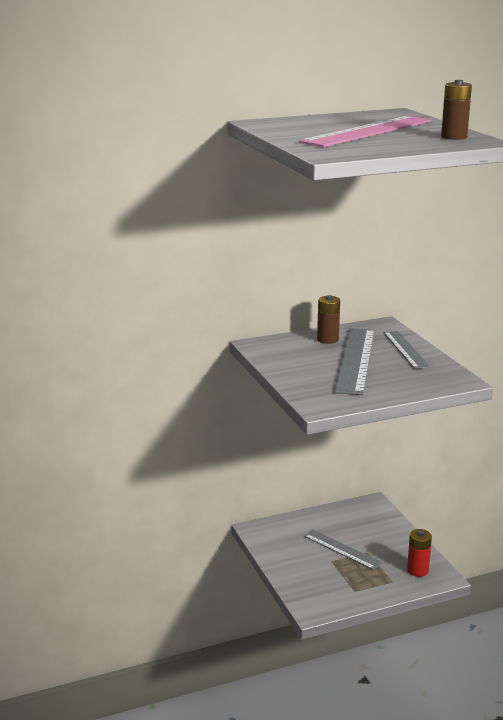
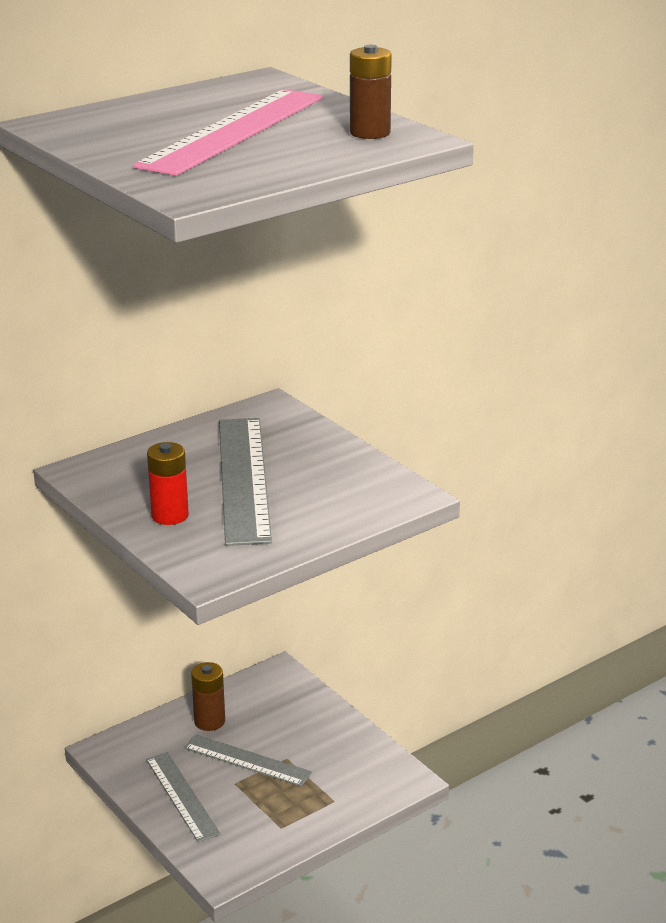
camera: 15 degrees left, 5 degrees up
brown battery [317,295,340,344] -> brown battery moved to [191,662,225,731]
grey ruler [383,331,430,369] -> grey ruler moved to [146,752,221,842]
red battery [407,529,432,577] -> red battery moved to [147,442,189,525]

